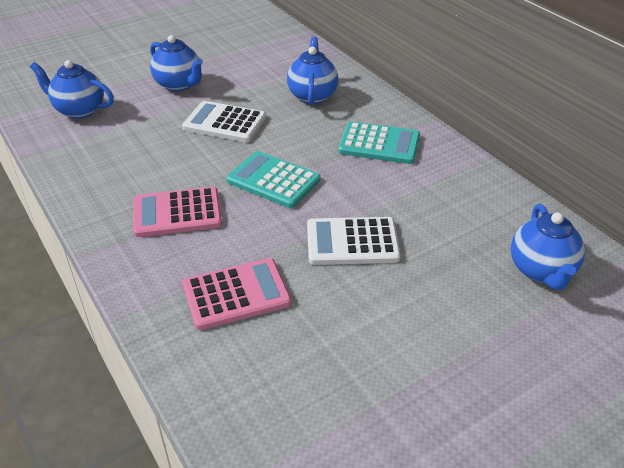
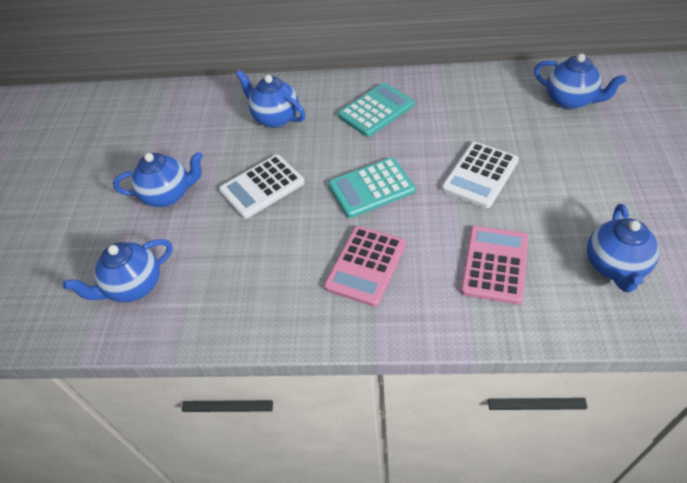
camera: 50 degrees left, 10 degrees up
none -> blue teapot [587,204,659,292]

